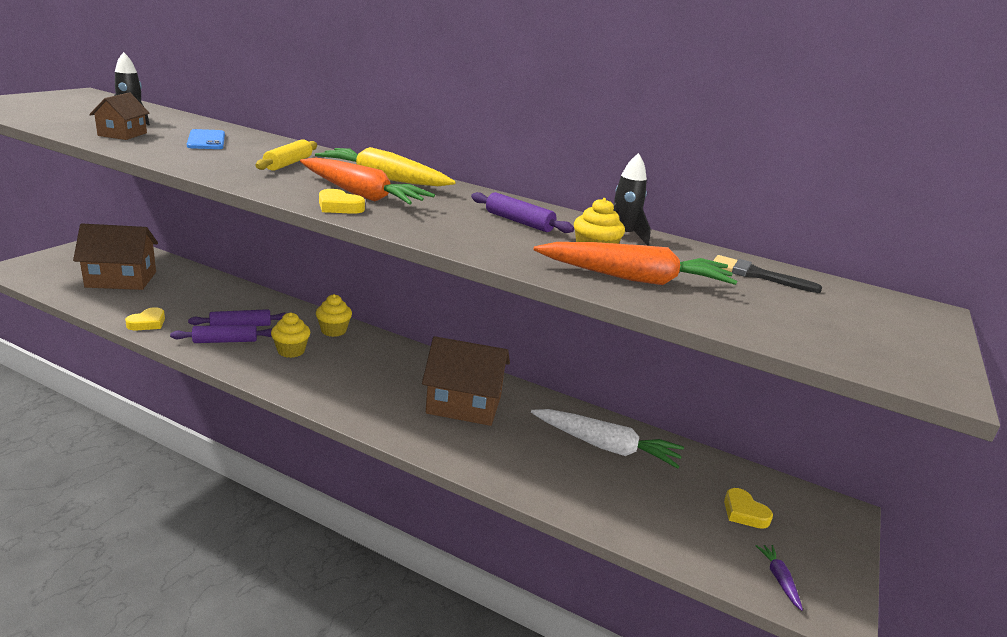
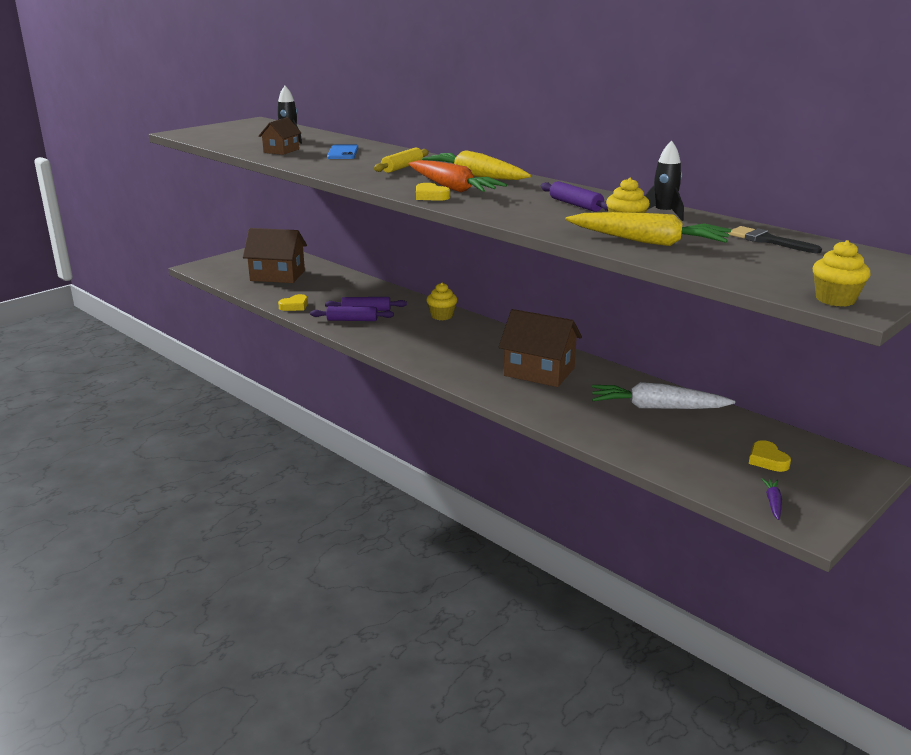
camera: 20 degrees right, 0 degrees up
yellow cupcake [271,312,311,358] -> yellow cupcake moved to [813,240,870,306]
white carrot [531,409,684,469] -> white carrot turned 150 degrees clockwise [592,382,735,409]
orange carrot [534,242,737,285] -> yellow carrot [566,212,731,246]

